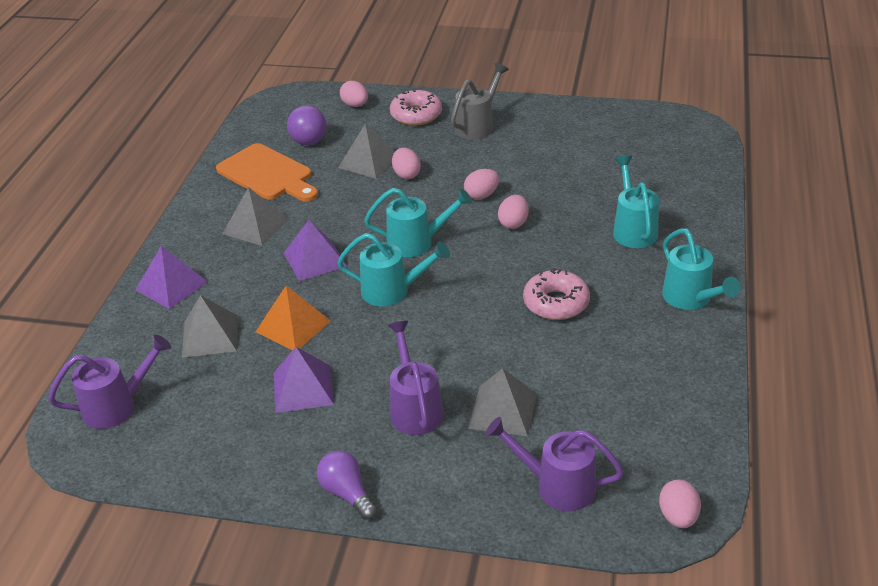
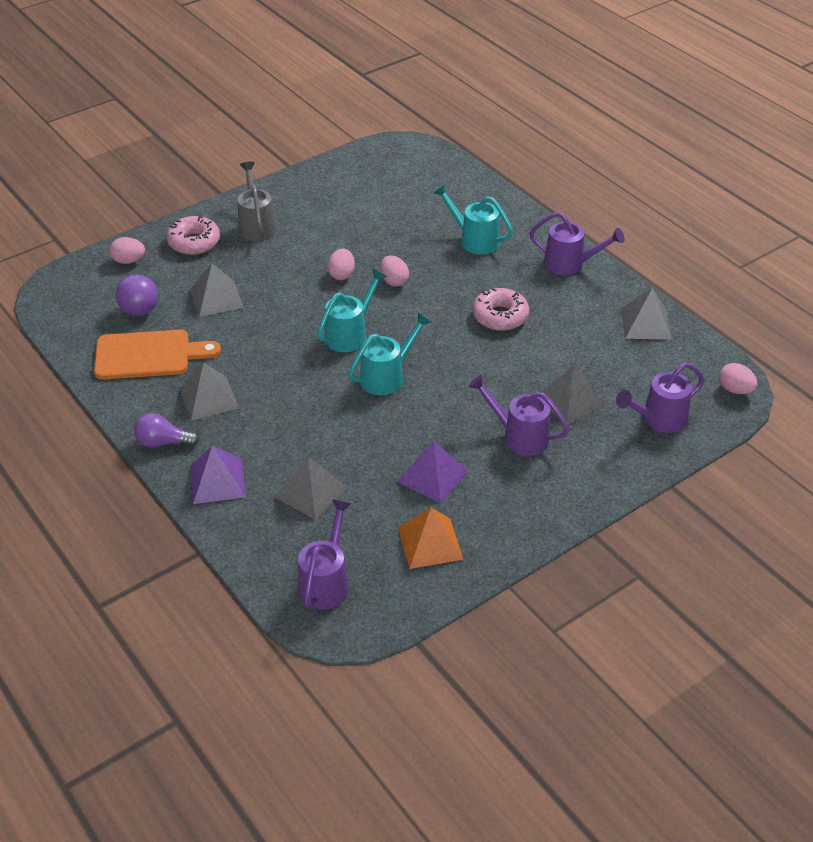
camera: 50 degrees left, 5 degrees up
orange pyramid [256,285,331,350] -> orange pyramid moved to [398,508,463,569]
purple pyramid [283,220,347,281] -> none
purple light bulb [317,451,377,520] -> purple light bulb moved to [134,413,199,447]
pink egg [392,148,421,179] -> none
turquoise watering can [662,228,741,310] -> purple watering can [529,212,625,275]
none -> grey pyramid [621,288,672,340]

